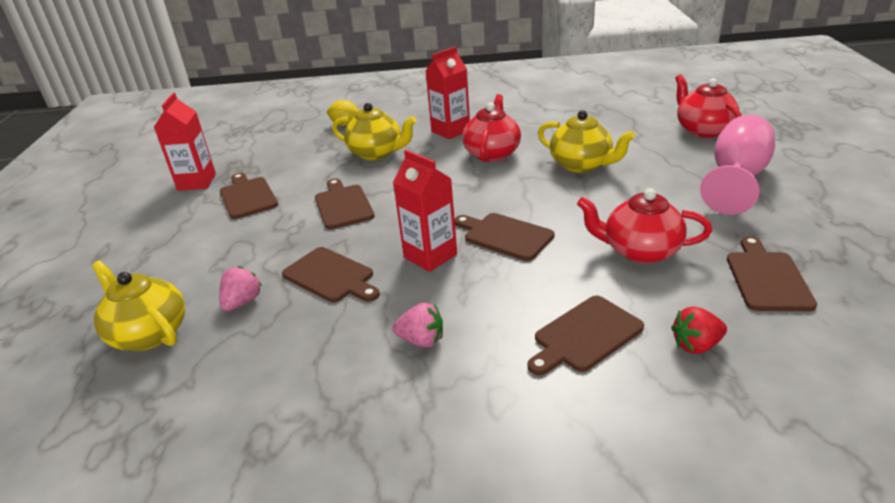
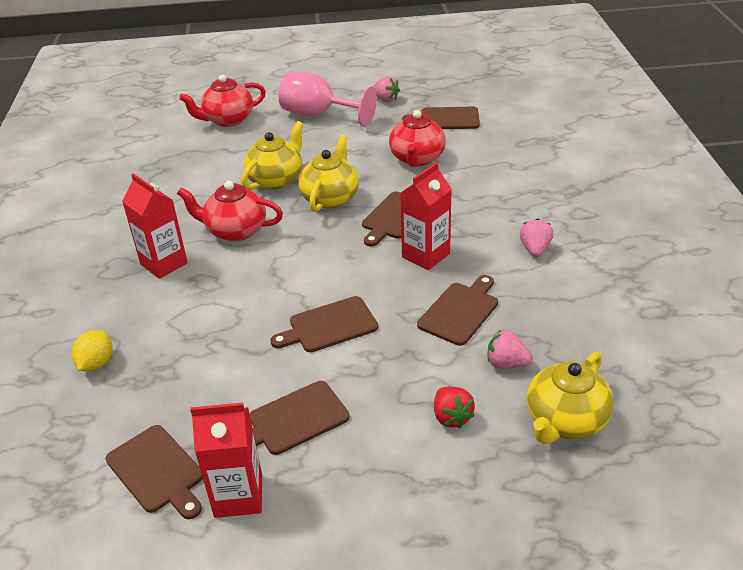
camera: 95 degrees left, 5 degrees up
yellow teapot [332,103,416,160] -> yellow teapot moved to [298,135,359,212]
brown cutting board [527,296,644,376] -> brown cutting board moved to [106,425,203,519]
red strawberry [671,307,727,354] -> red strawberry moved to [434,387,475,428]
none -> pink strawberry [372,76,400,102]

